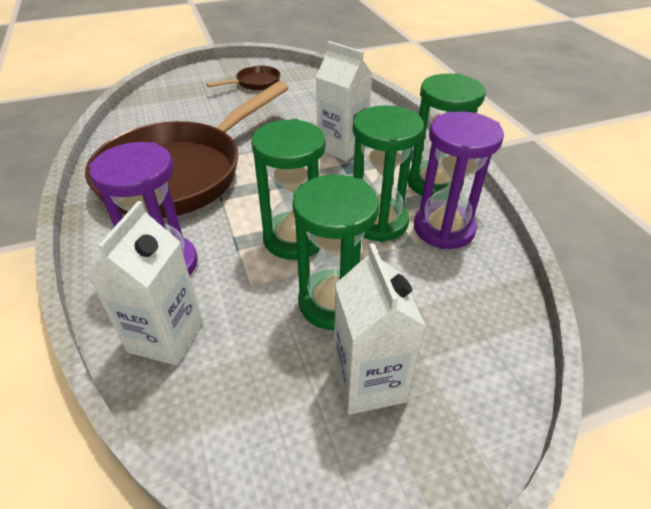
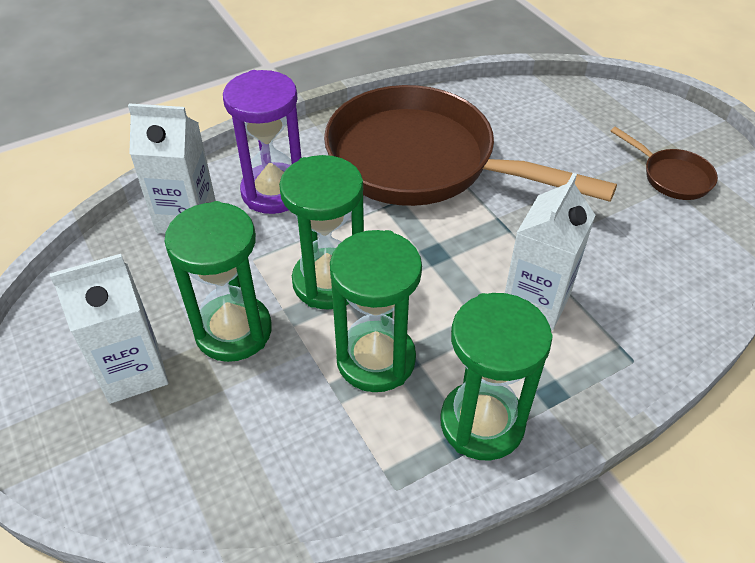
camera: 80 degrees right, 5 degrees up
purple hourglass [414,111,504,249] -> none

